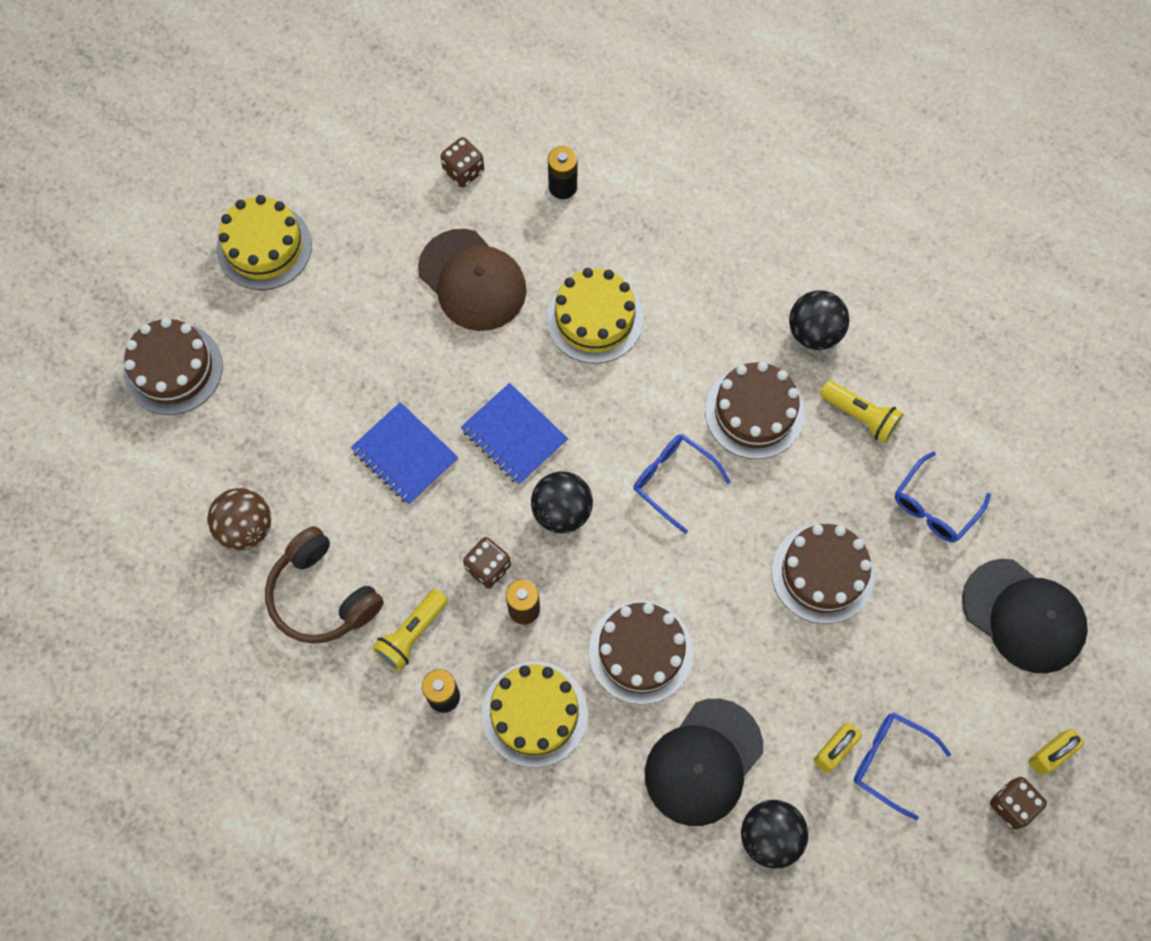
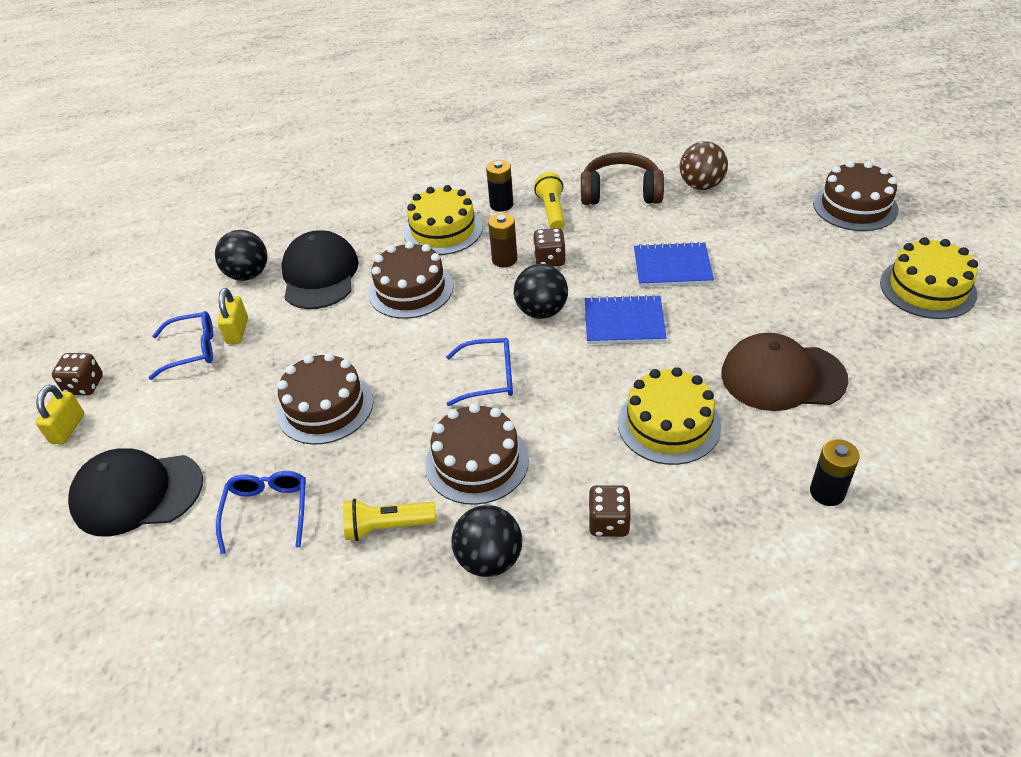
camera: 140 degrees right, 25 degrees down
brown dice [441,137,484,187] -> brown dice moved to [588,485,631,537]

